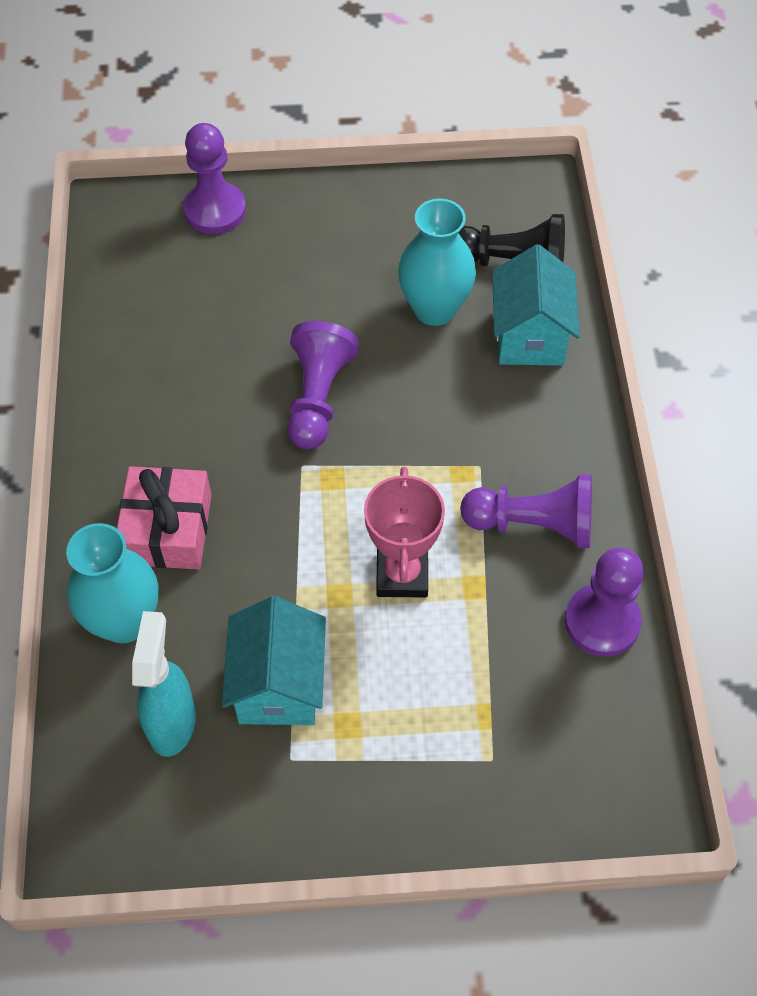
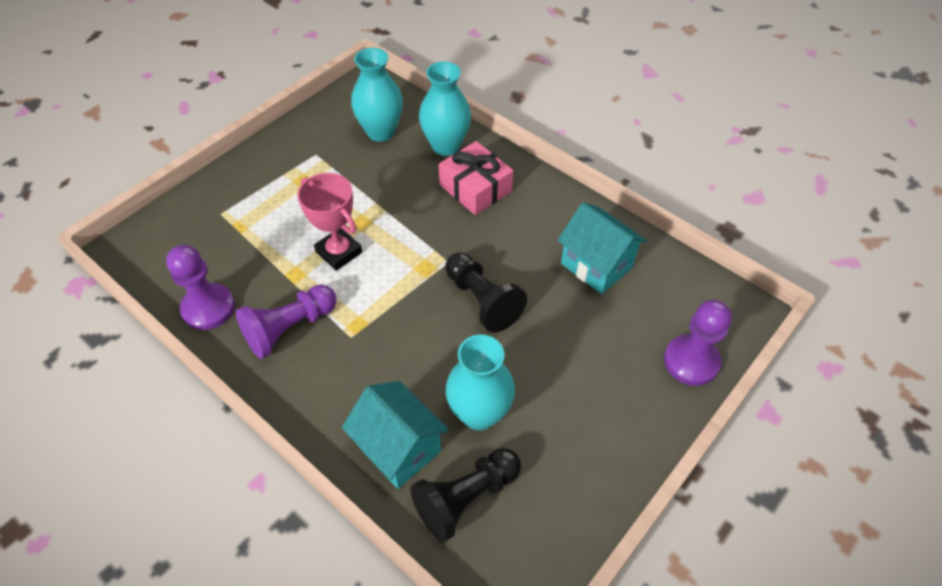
camera: 135 degrees right, 5 degrees down
turquoise spray bottle [132,611,196,757] -> turquoise vase [351,48,403,142]
turquoise house [222,596,326,725] -> turquoise house moved to [558,202,647,294]
purple pawn [287,321,359,450] -> black pawn [445,252,527,333]

